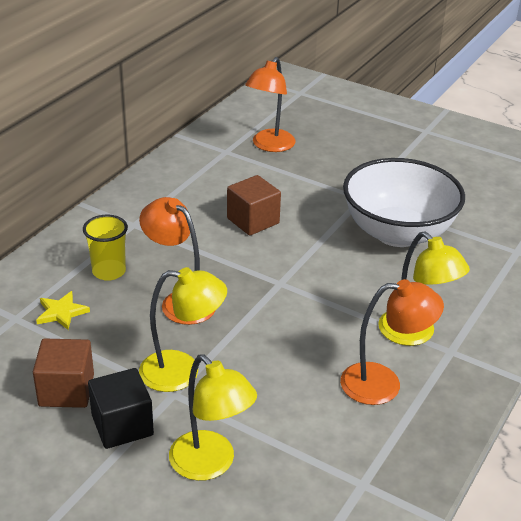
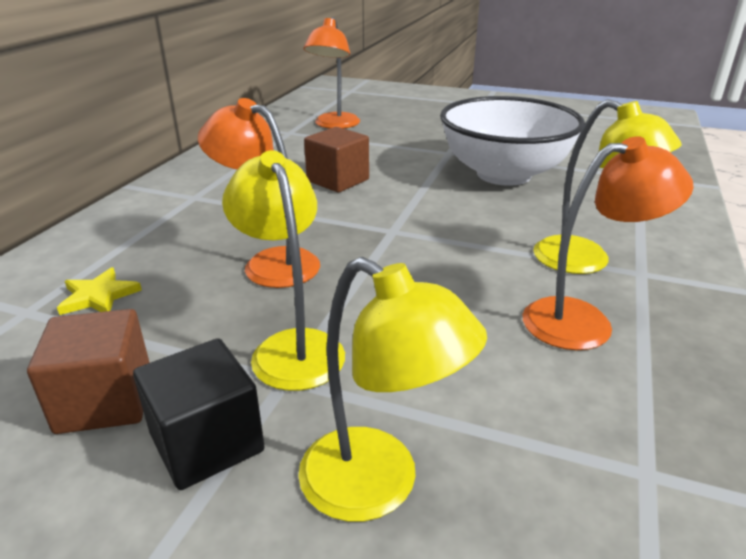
camera: 10 degrees left, 5 degrees down
yellow cup [83,214,128,281] -> none
yellow lamp [139,267,227,392] -> yellow lamp turned 105 degrees counterclockwise [222,150,345,391]

